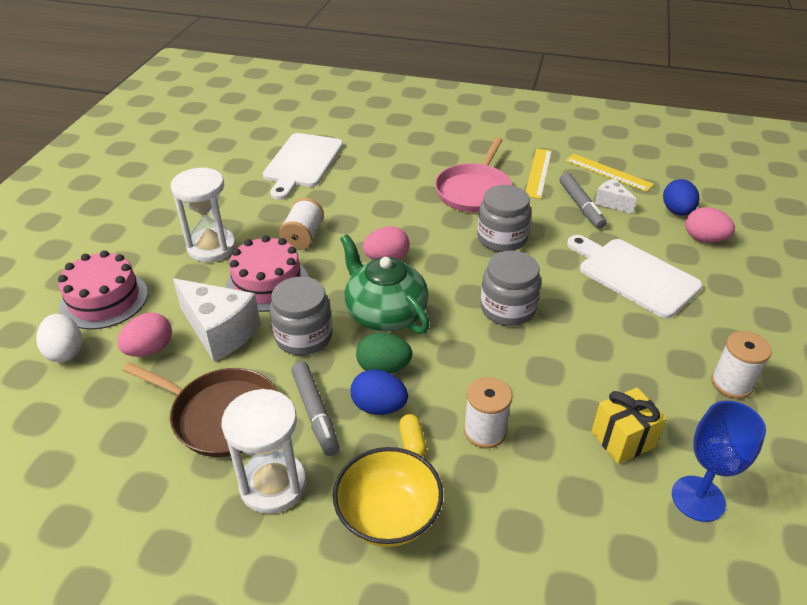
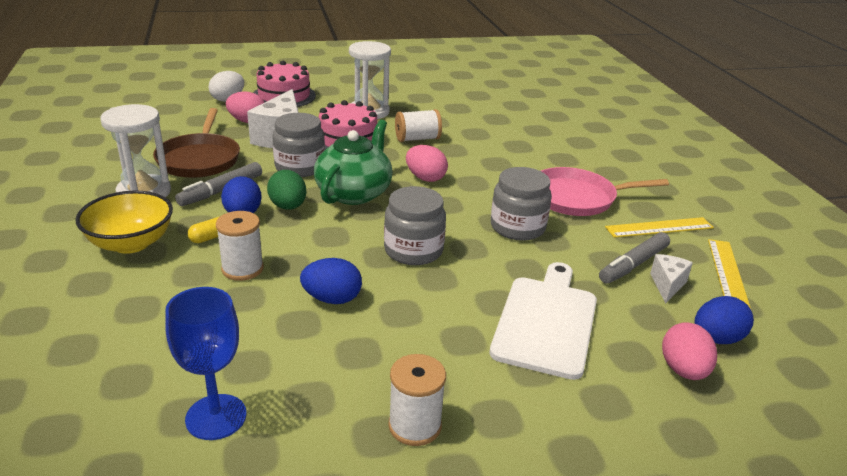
camera: 60 degrees right, 10 degrees down
white cutting board [263,133,343,200] -> none
yellow gift [591,387,666,464] -> none
none -> blue egg [300,258,362,304]

